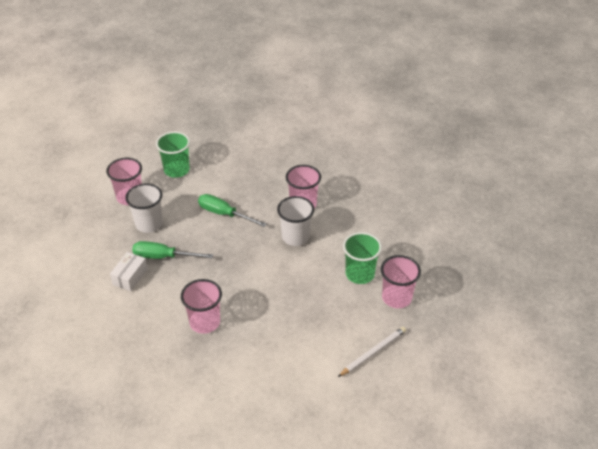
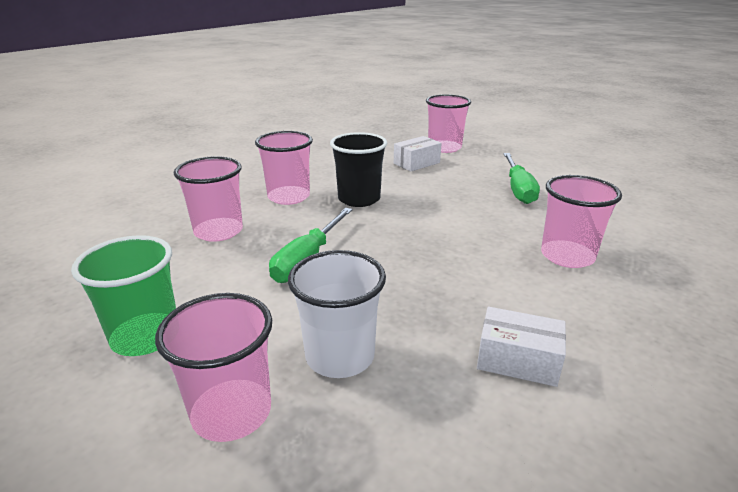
camera: 95 degrees left, 15 degrees down
green screwdriver [132,241,213,259] -> green screwdriver moved to [503,153,540,204]
white cup [277,196,314,246] -> black cup [330,132,387,207]
white pencil [338,327,406,377] -> none
green cup [343,232,382,284] -> white box [394,136,442,172]
none -> pink cup [174,156,243,242]

